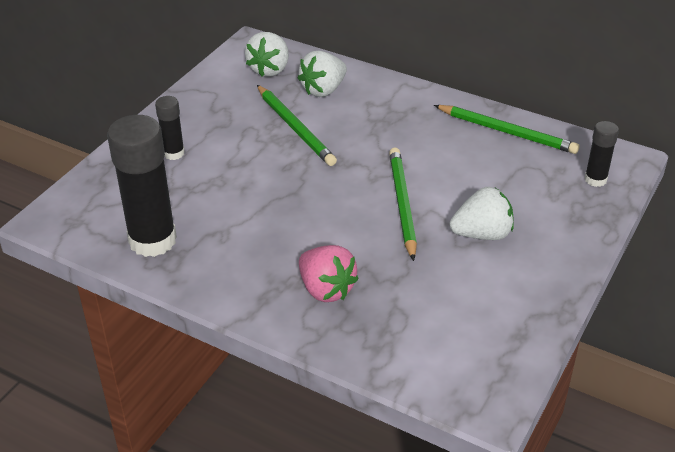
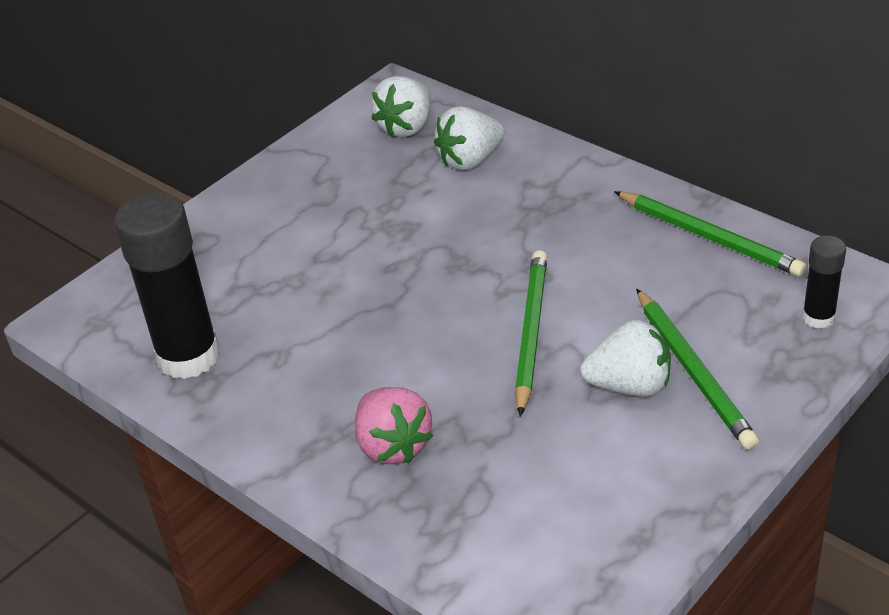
camera: 15 degrees right, 0 degrees up
black glue stick [155,96,185,160] -> none
green pencil [257,85,337,166] -> green pencil moved to [636,288,759,450]

